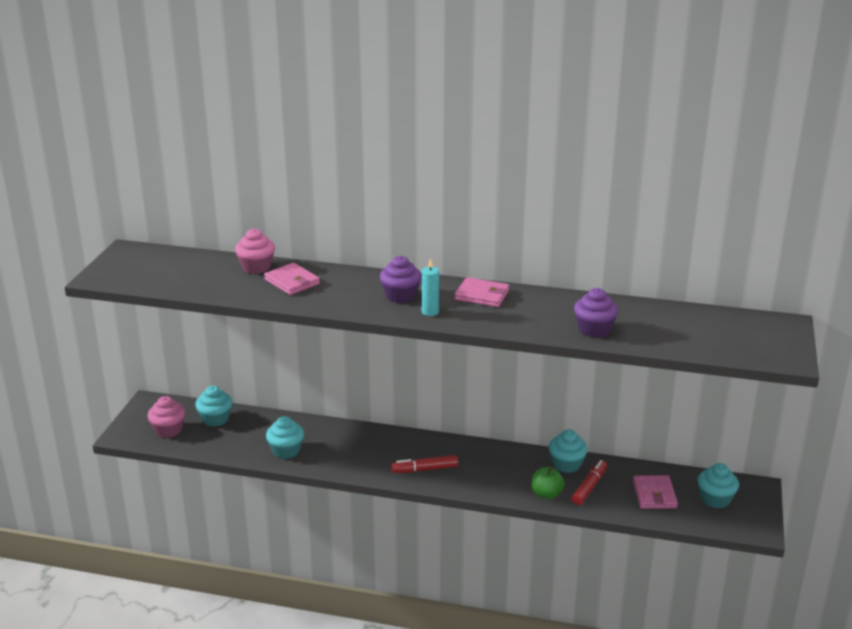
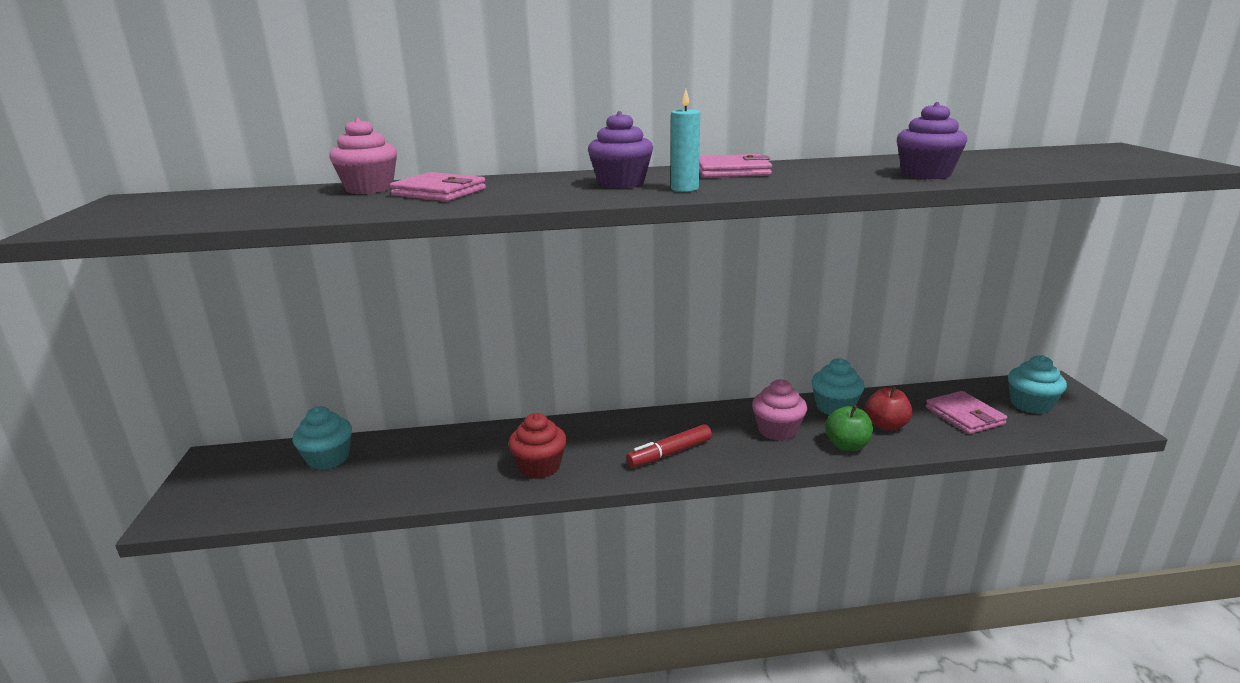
camera: 20 degrees left, 5 degrees down
pink cupcake [147,396,185,438] -> pink cupcake moved to [752,379,807,441]
turquoise cupcake [266,416,304,459] -> none
red marker [572,460,607,505] -> red apple [865,386,913,431]
none -> red cupcake [509,413,567,479]

